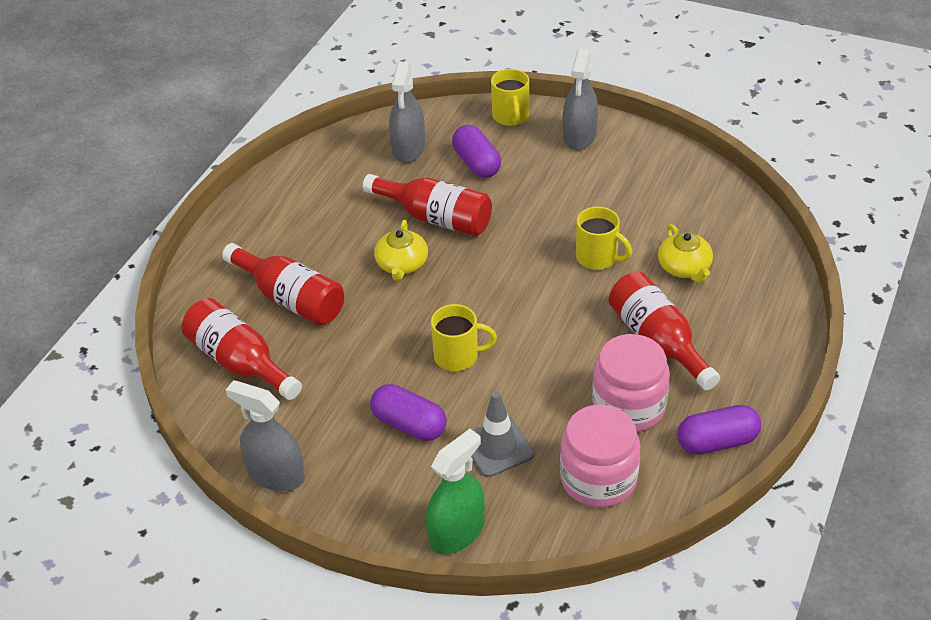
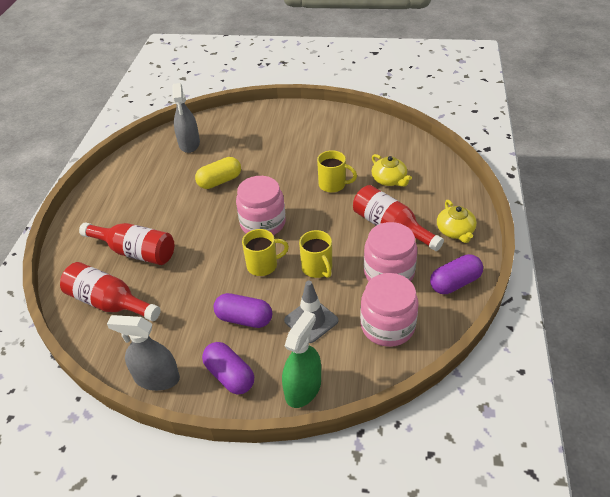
camera: 15 degrees left, 0 degrees up
red bottle [363,174,492,236] -> yellow capsule [195,157,241,189]
yellow teapot [374,220,428,281] -> yellow teapot moved to [437,200,477,243]
purple capsule [452,125,501,178] -> purple capsule moved to [202,342,254,395]
yellow mug [491,69,529,126] -> yellow mug moved to [299,230,332,278]
grey spray bottle [563,49,598,150] -> none
none -> pink jar [236,176,286,235]

